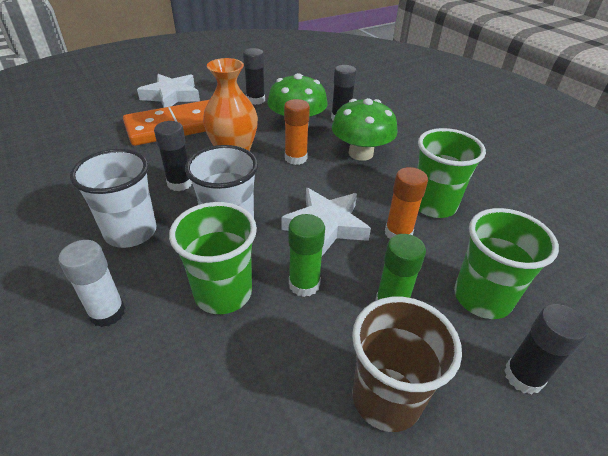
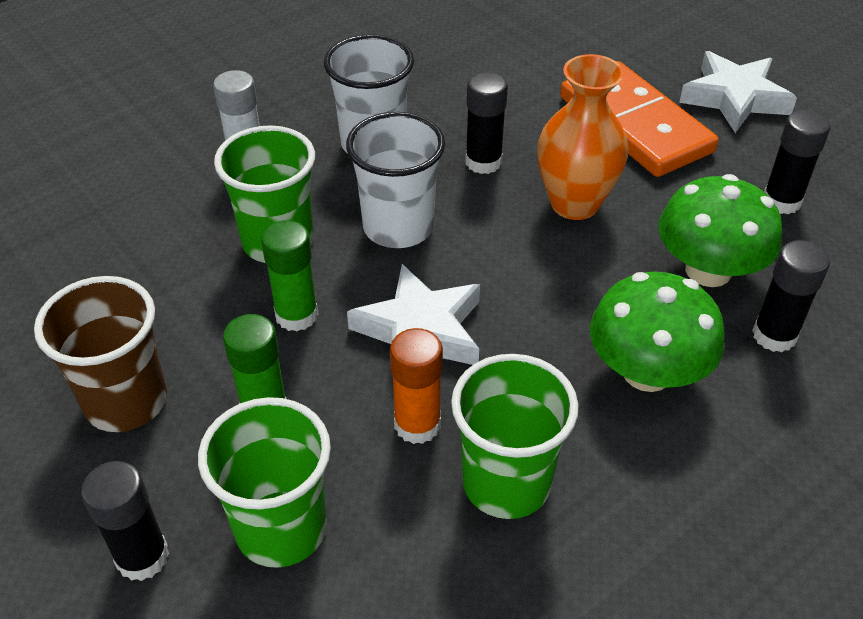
camera: 85 degrees right, 5 degrees up
orange glue stick [284,99,310,165] -> none

